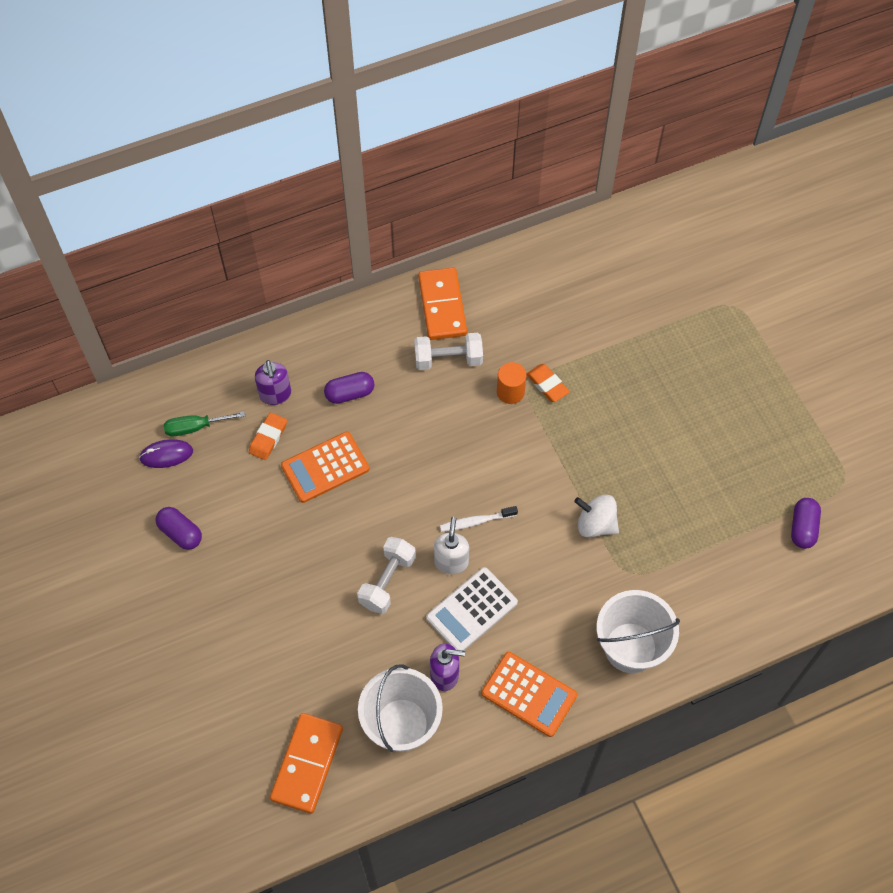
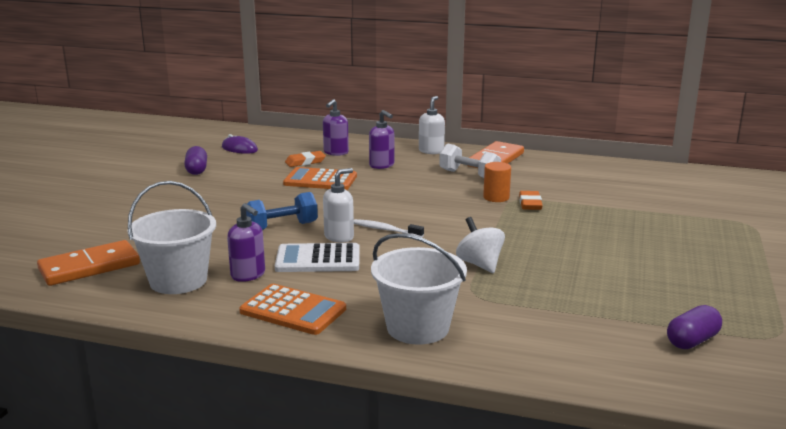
camera: 40 degrees right, 40 degrees down
green screwdriver [164,412,245,437] -> none
purple capsule [324,372,374,404] -> purple soap dispenser [369,110,394,169]
white dumbbell [357,537,416,614] -> blue dumbbell [246,192,318,230]
orange calculator [481,652,577,737] -> orange calculator turned 45 degrees counterclockwise [239,284,346,335]
none -> white soap dispenser [419,96,445,154]

